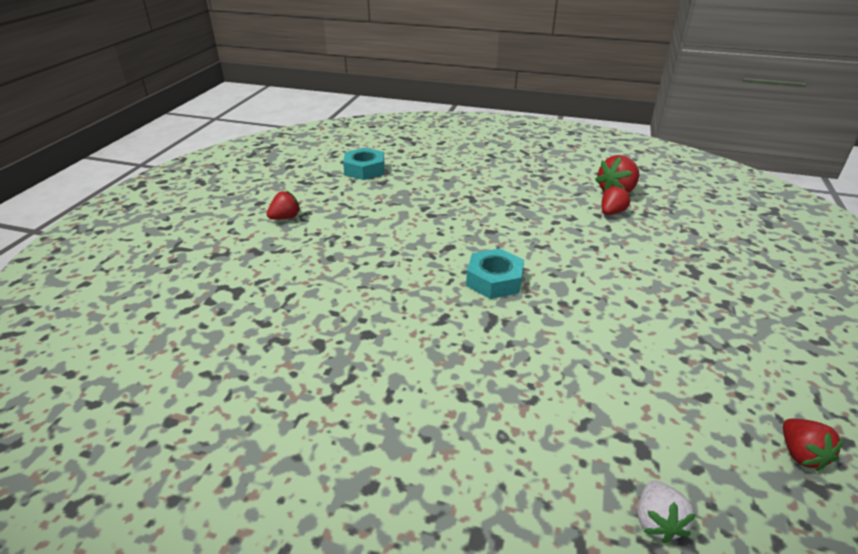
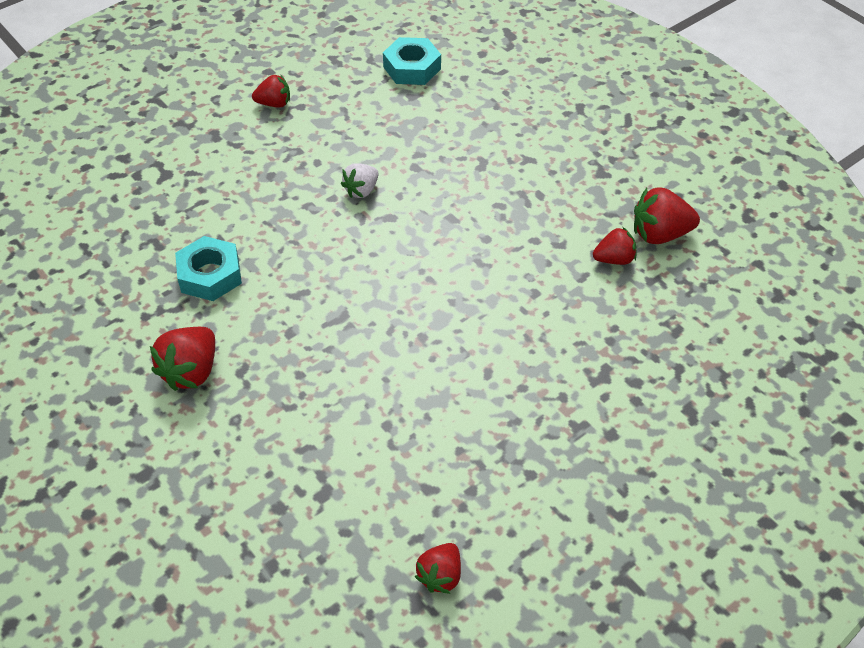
camera: 35 degrees right, 15 degrees up
turquoise nut [466,248,524,299] -> turquoise nut moved to [175,236,242,301]
white strawberry [638,480,696,543] -> white strawberry moved to [341,164,378,198]
none -> red strawberry [150,327,215,391]

